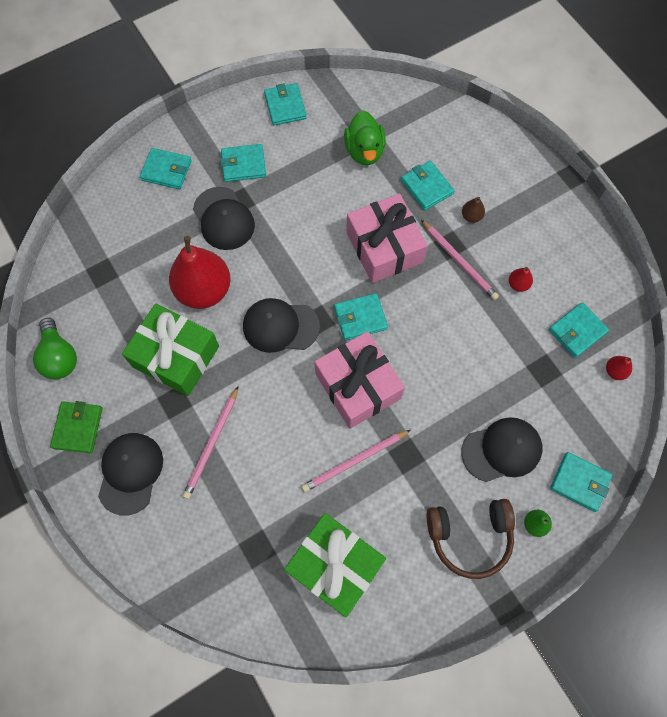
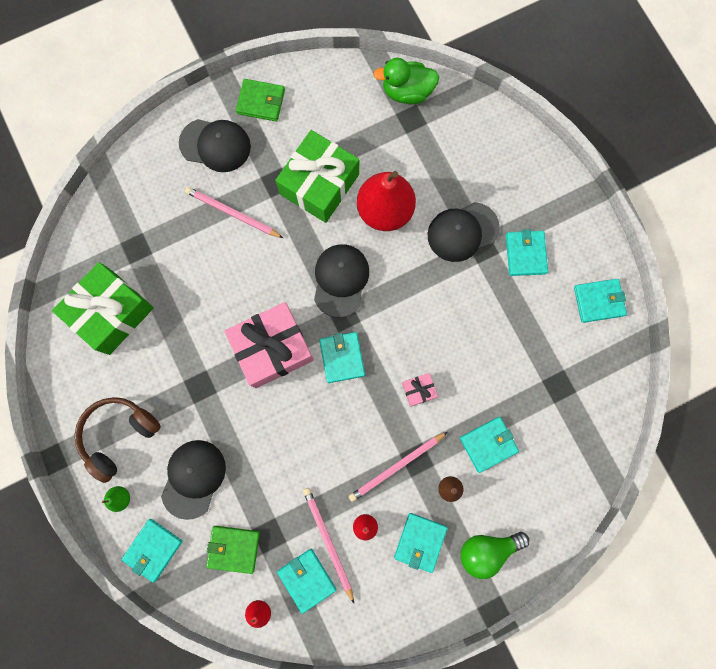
camera: 95 degrees right, 10 degrees up
green light bulb [33,318,77,379] -> green light bulb moved to [460,532,529,579]
turquoise wallet [140,148,192,189] -> turquoise wallet moved to [394,513,447,573]
pink pencil [302,430,410,492] -> pink pencil moved to [303,488,354,603]
green duck [344,110,386,165] -> green duck moved to [373,58,439,104]
pink gift [346,194,428,283] -> pink gift [402,373,438,407], size x0.42
brown headphones [426,499,515,579] -> brown headphones turned 45 degrees clockwise [74,397,161,483]
black cap [461,417,542,482] -> black cap turned 150 degrees counterclockwise [161,440,226,520]
none -> green wallet [206,526,260,574]

